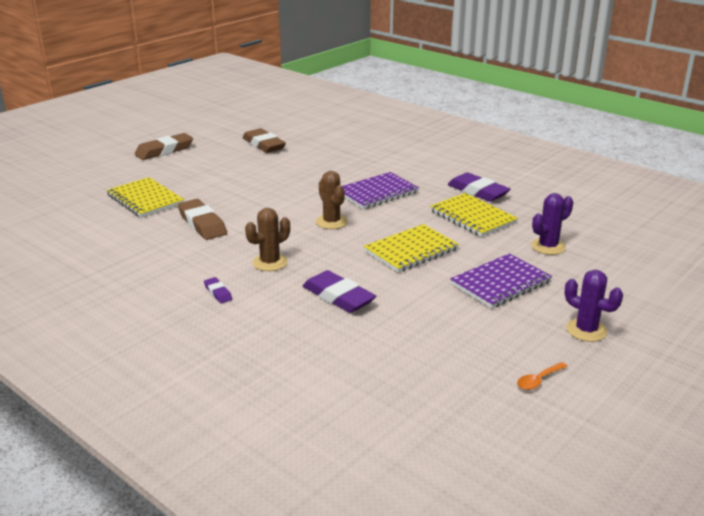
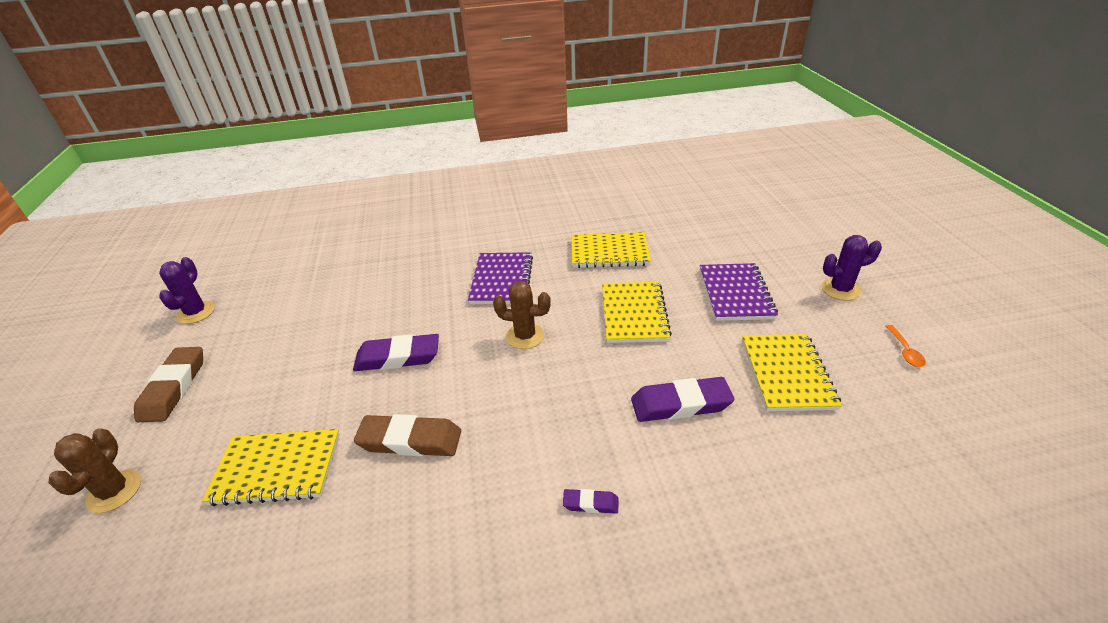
camera: 50 degrees left, 10 degrees up
brown eraser [243,128,286,153] -> none
brown cactus [245,208,290,271] -> brown cactus moved to [48,428,141,513]
purple eraser [448,173,511,202] -> purple eraser moved to [353,334,439,371]
purple cactus [531,193,573,255] -> purple cactus moved to [159,257,215,324]
none -> yellow notebook [742,334,842,411]

